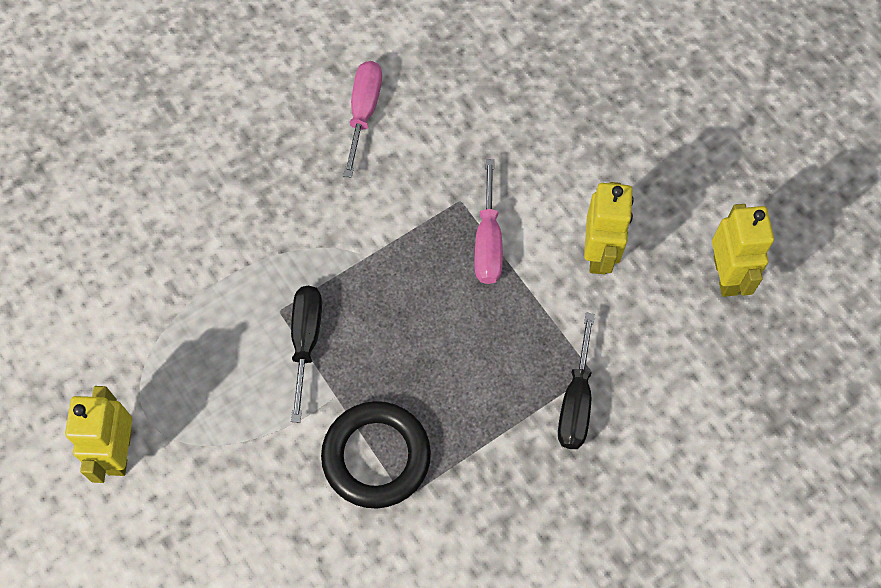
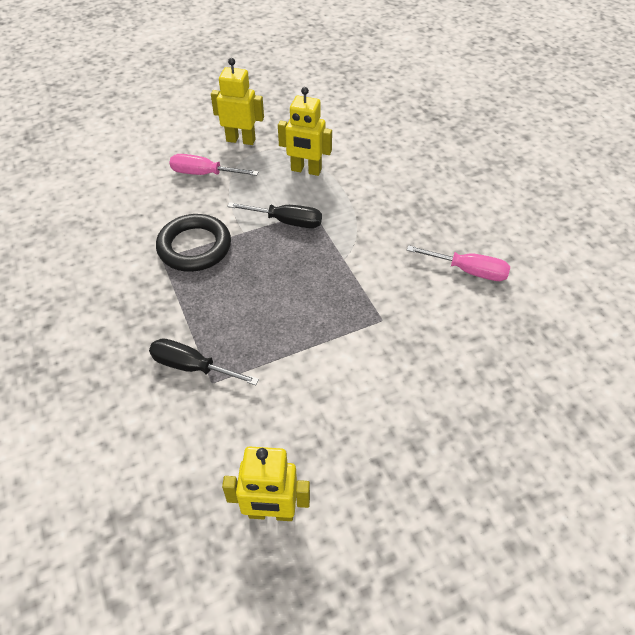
camera: 100 degrees right, 15 degrees down
pink screwdriver [474,159,503,284] -> pink screwdriver moved to [169,154,259,176]
yellow robot [584,182,634,275] -> yellow robot moved to [278,87,332,176]

